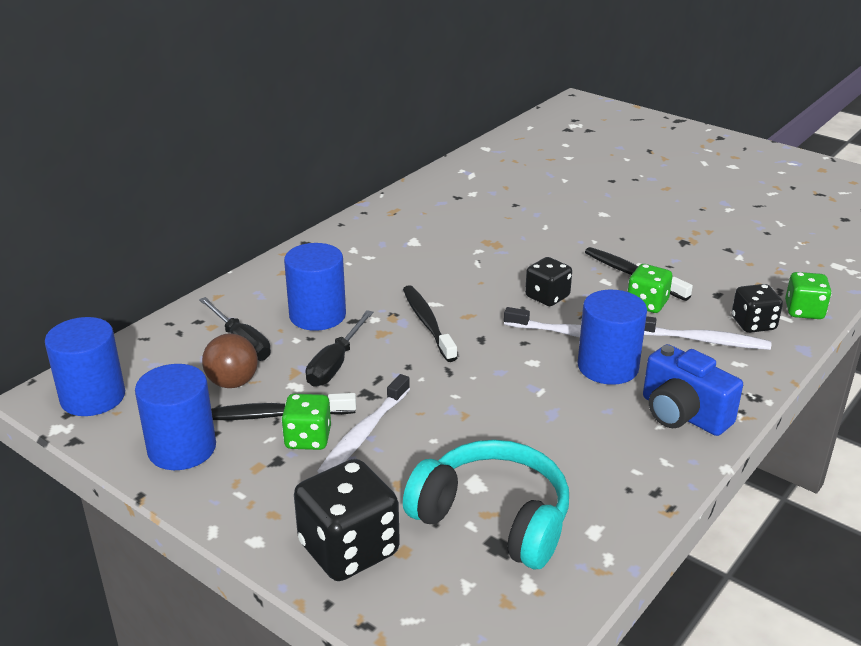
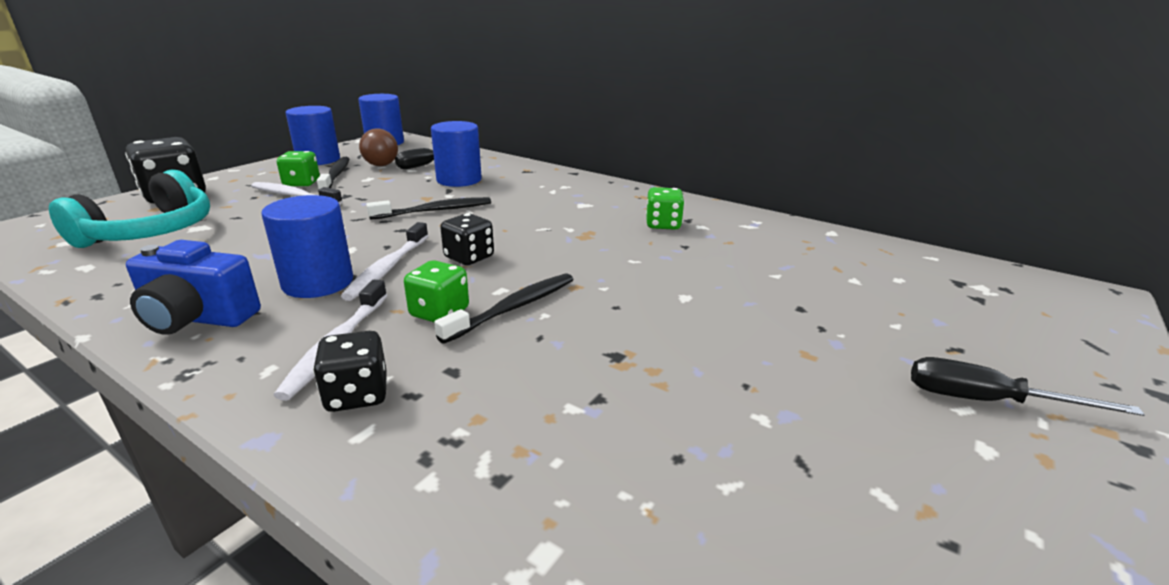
camera: 85 degrees right, 5 degrees down
black screwdriver [306,310,373,387] -> black screwdriver moved to [911,357,1145,416]
blue camera [643,344,743,436] -> blue camera turned 120 degrees counterclockwise [126,240,261,335]
green dice [785,272,832,319] -> green dice moved to [646,187,685,230]

